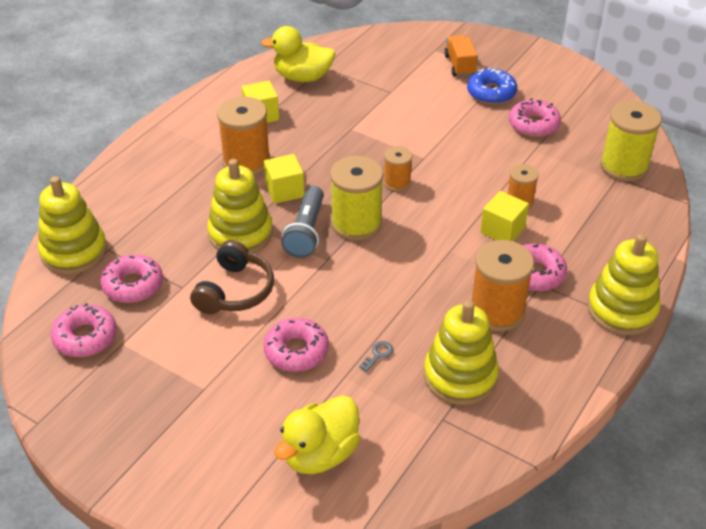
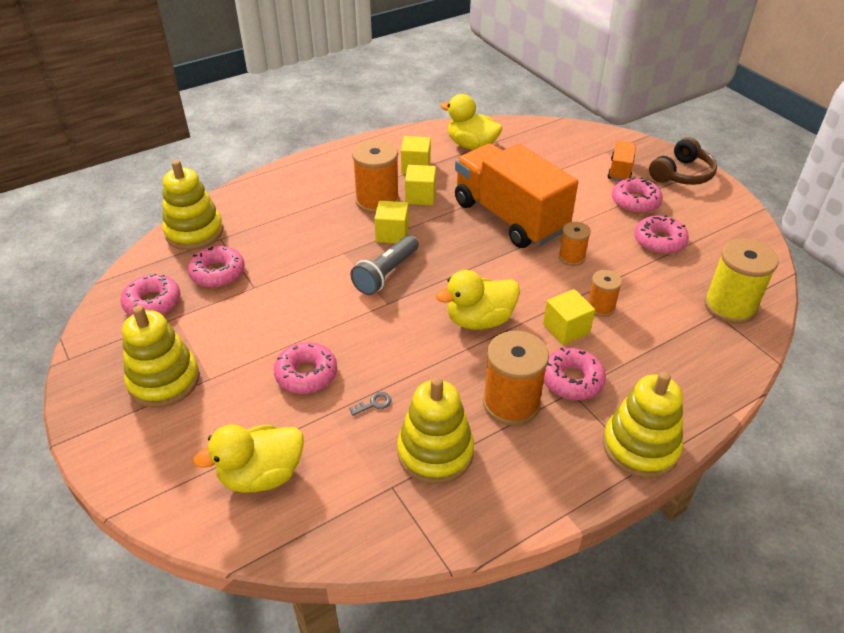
camera: 25 degrees right, 0 degrees up
brown headphones [190,240,274,314] -> brown headphones moved to [649,137,717,185]
yellow stacking toy [207,159,273,253] -> yellow stacking toy moved to [122,305,200,408]
yellow spool [330,156,383,241] -> none
orange spool [384,146,412,192] -> orange spool moved to [559,222,591,266]
blue donut [467,67,517,104] -> pink donut [612,177,663,214]
none -> yellow cube [405,165,436,205]
none -> yellow duck [436,270,520,330]
none -> orange truck [455,144,578,248]

